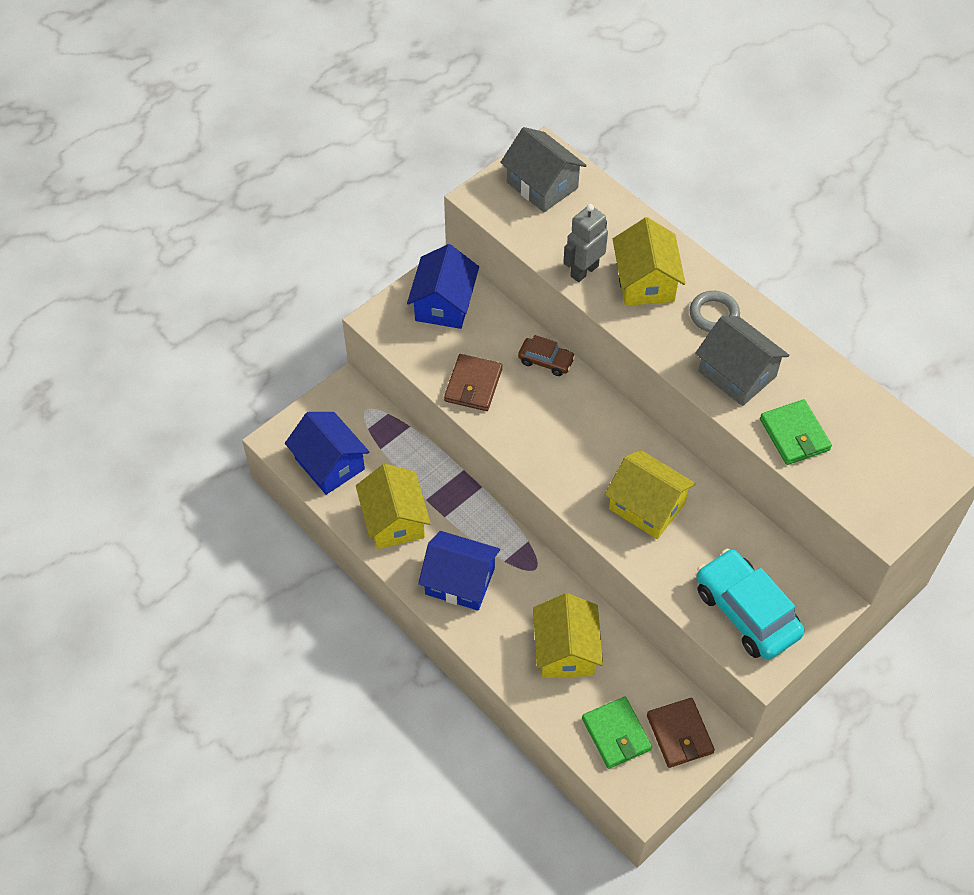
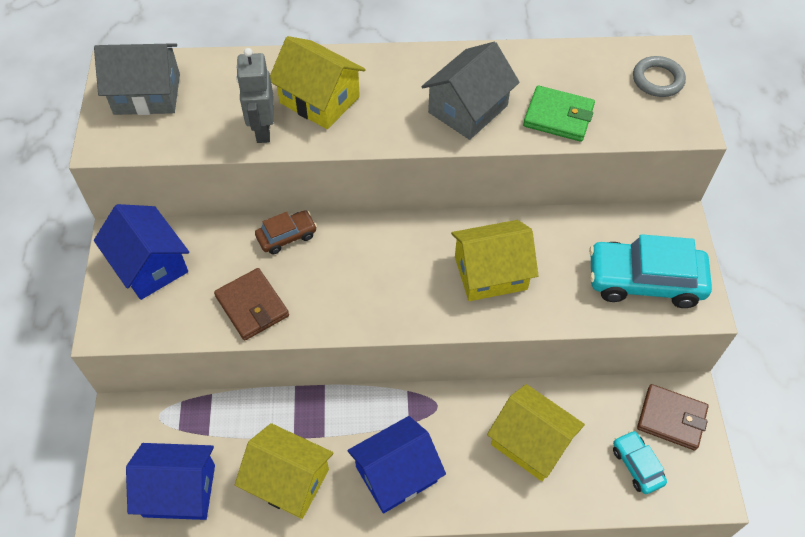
camera: 50 degrees left, 0 degrees up
green wallet [582,697,652,769] -> turquoise car [613,430,667,494]
grey ring [689,291,740,332] -> grey ring moved to [633,56,686,97]
grey house [695,316,789,406] -> grey house turned 45 degrees counterclockwise [422,42,520,140]

